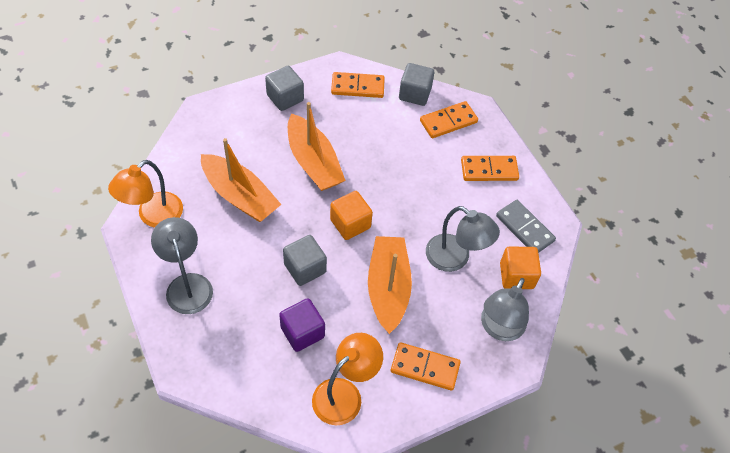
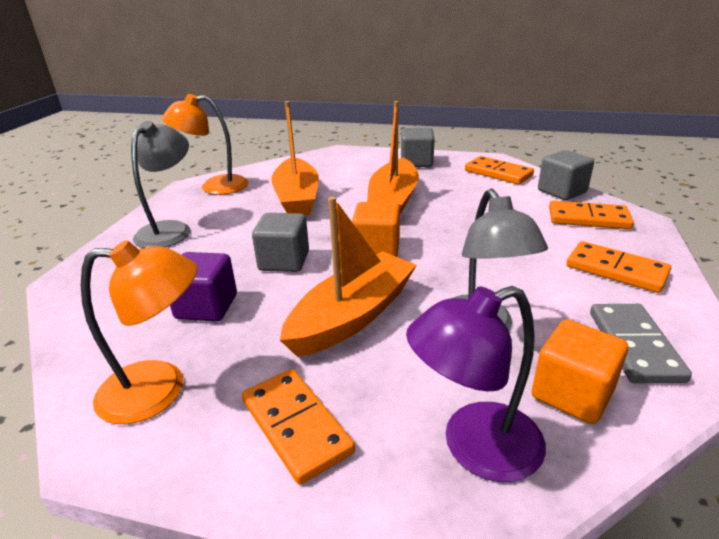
camera: 45 degrees right, 25 degrees down
grey lamp [481,278,529,341] -> purple lamp [406,286,546,482]

